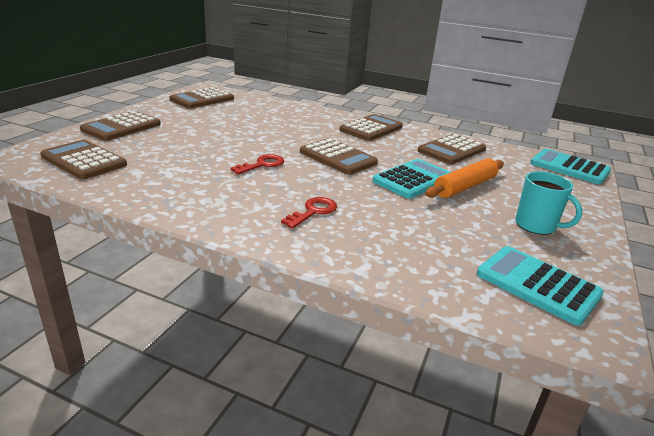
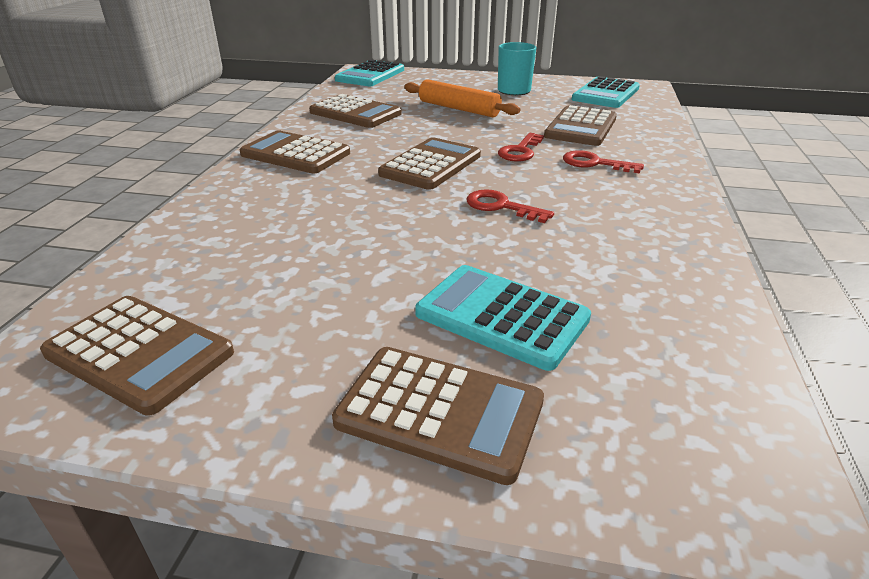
camera: 100 degrees left, 5 degrees up
brown calculator [40,140,127,180] -> brown calculator moved to [544,105,617,146]
turquoise calculator [372,159,451,198] -> turquoise calculator moved to [415,265,591,371]
none -> red key [498,133,544,162]

